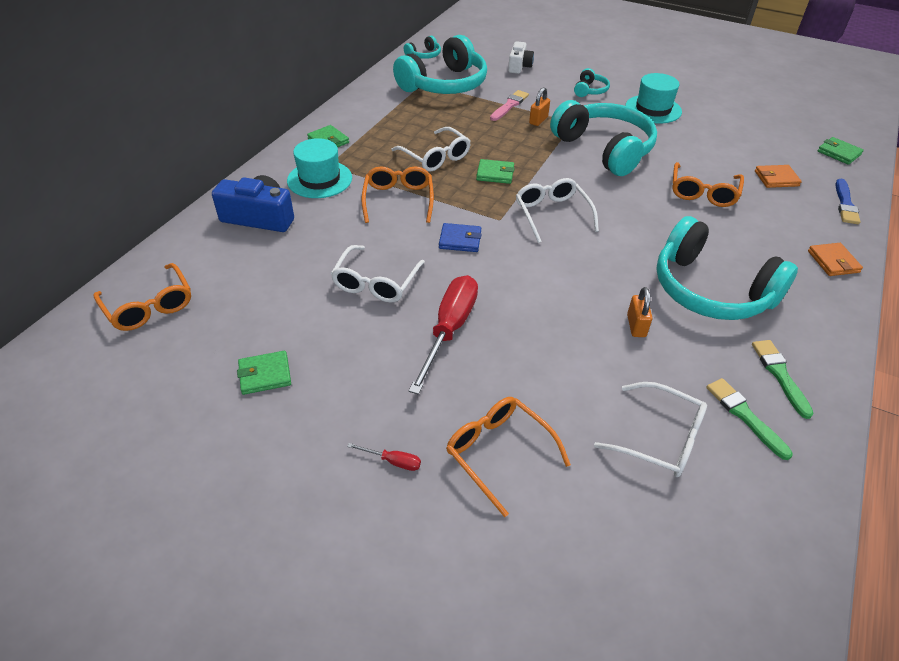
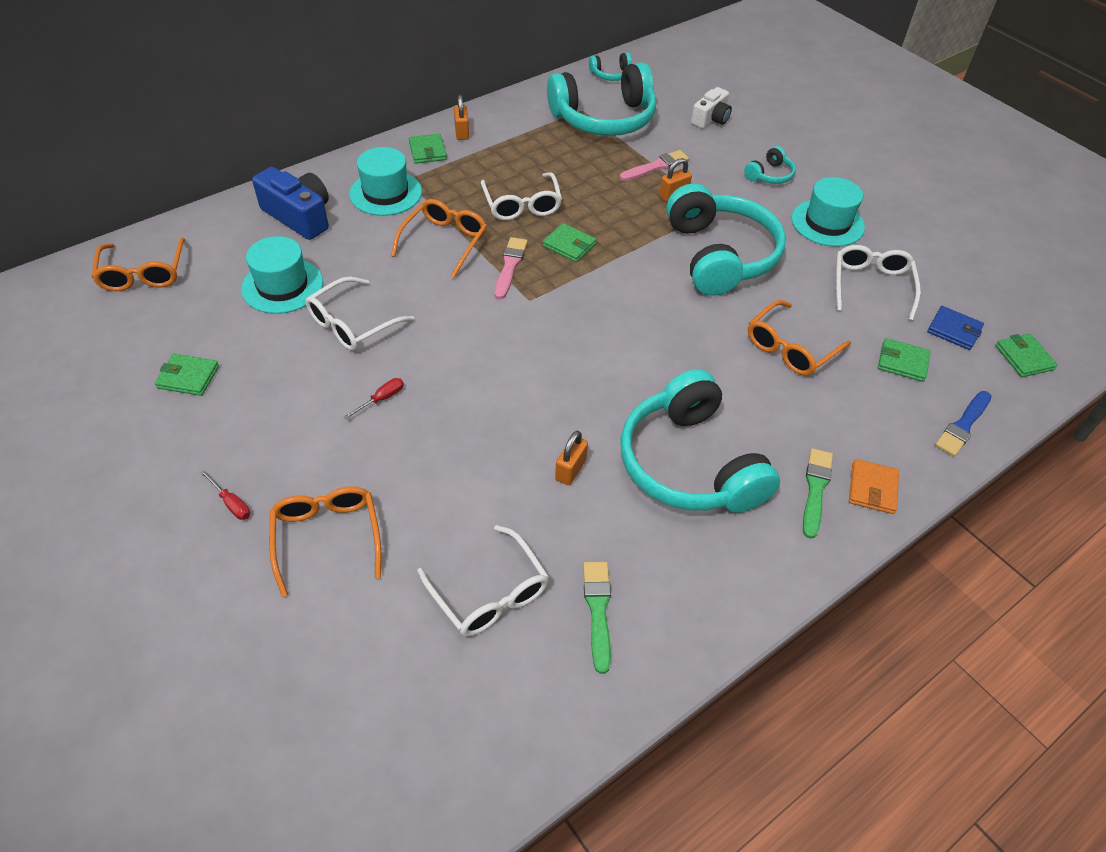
camera: 25 degrees right, 5 degrees up
red screwdriver [409,275,478,394] -> red screwdriver [344,378,404,419], size x0.41
blue wallet [439,223,481,252] -> blue wallet moved to [927,306,984,350]
white glasses [516,178,599,243] -> white glasses moved to [836,245,921,321]
green brush [752,340,814,419] -> green brush moved to [803,448,833,539]
orange wallet [755,165,802,188] -> green wallet [878,338,931,382]
none -> turquoise hat [241,236,323,314]
none -> orange padlock [454,95,469,140]
none -> pink brush [494,237,528,299]

